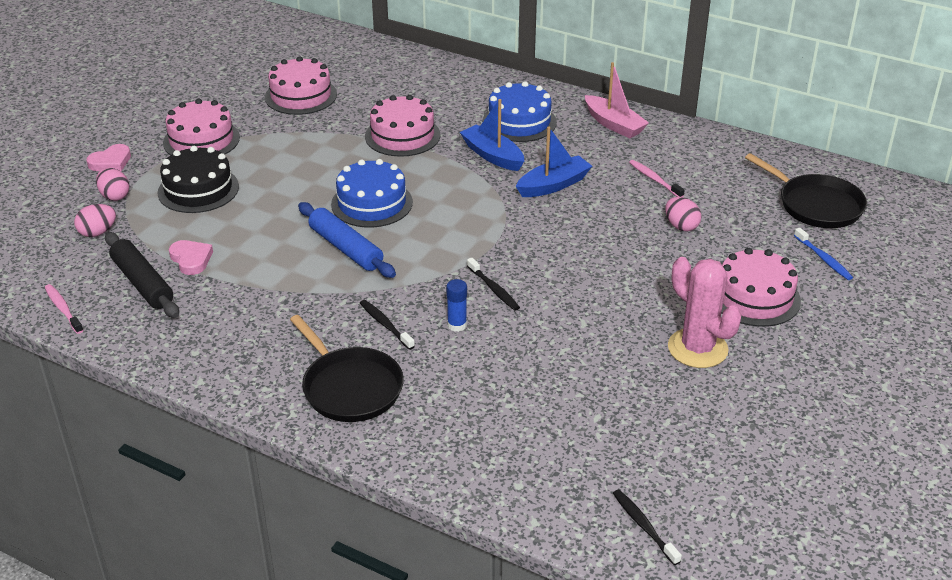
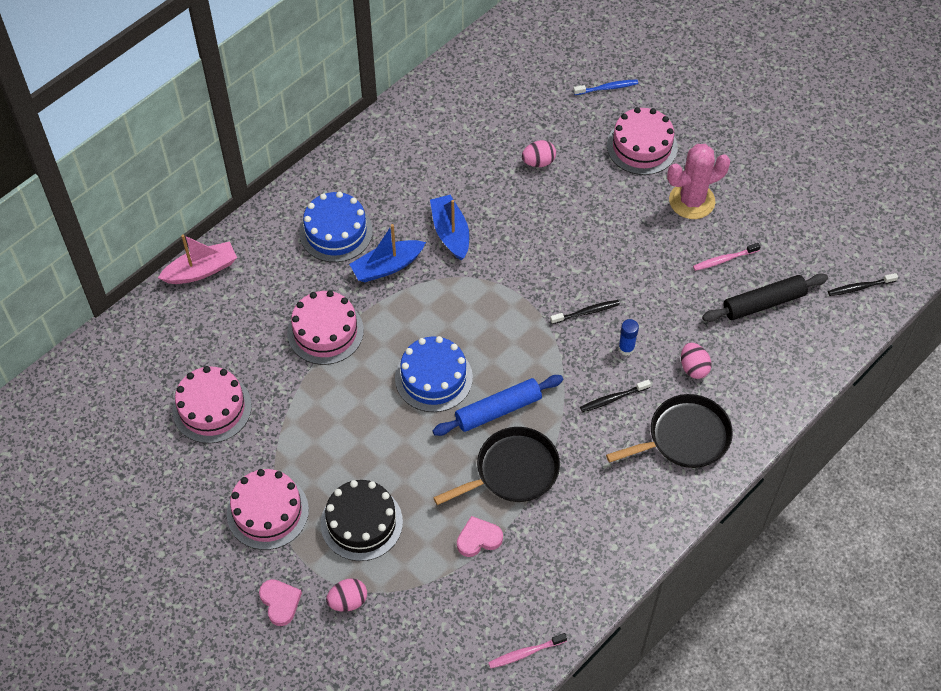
camera: 75 degrees left, 20 degrees up
pink egg [74,204,116,237] -> pink egg moved to [681,343,712,379]
black rolling pin [105,232,179,318] -> black rolling pin moved to [702,273,828,322]
pink boat [585,62,649,138] -> pink boat moved to [158,234,237,284]
pink toothbrush [629,160,685,197] -> pink toothbrush moved to [693,243,761,271]
black pan [745,153,867,228] -> black pan moved to [433,427,560,505]

